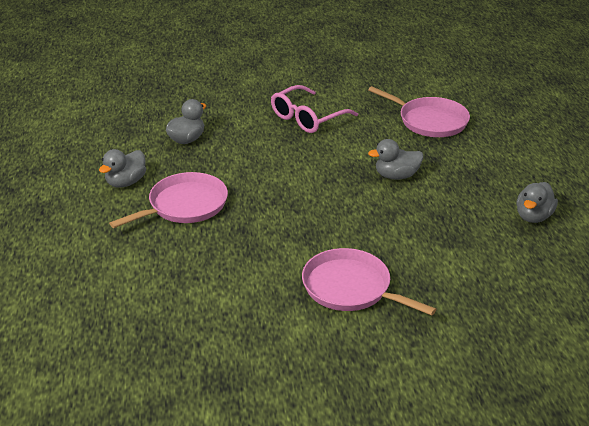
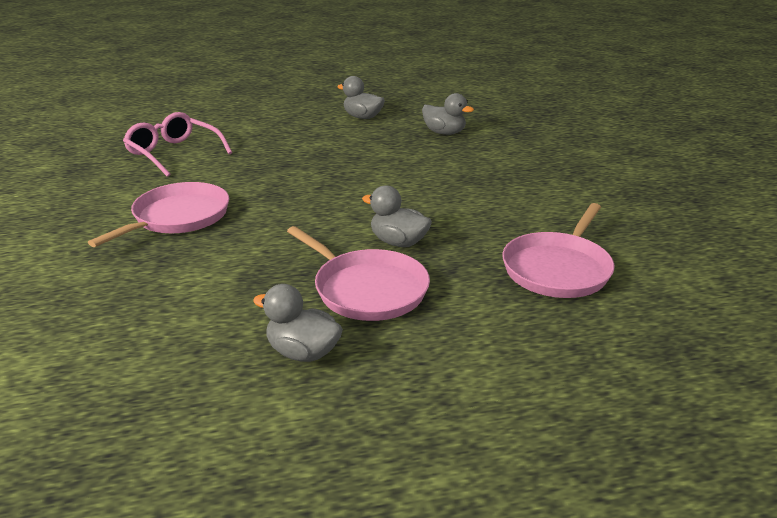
camera: 85 degrees right, 5 degrees down
pink pan [109,172,228,228] -> pink pan moved to [287,226,430,321]
pink glasses [271,85,358,133] -> pink glasses moved to [123,112,232,177]
grey duck [368,139,423,180] -> grey duck turned 45 degrees counterclockwise [362,185,432,247]

